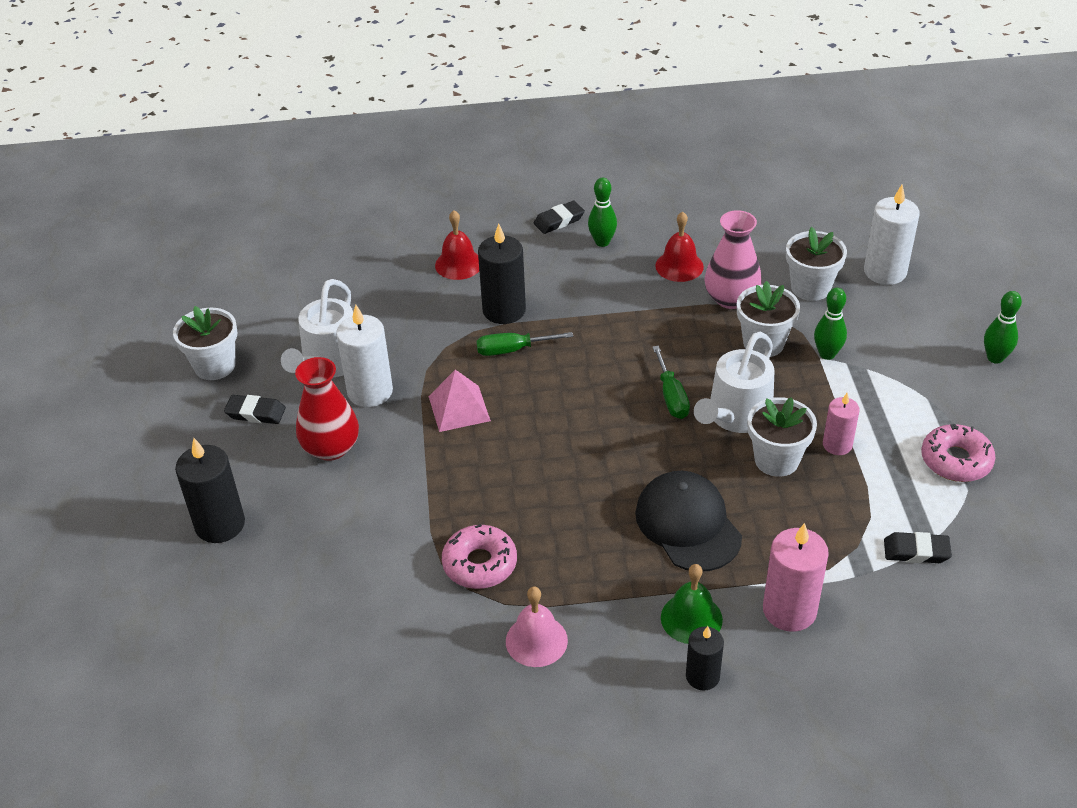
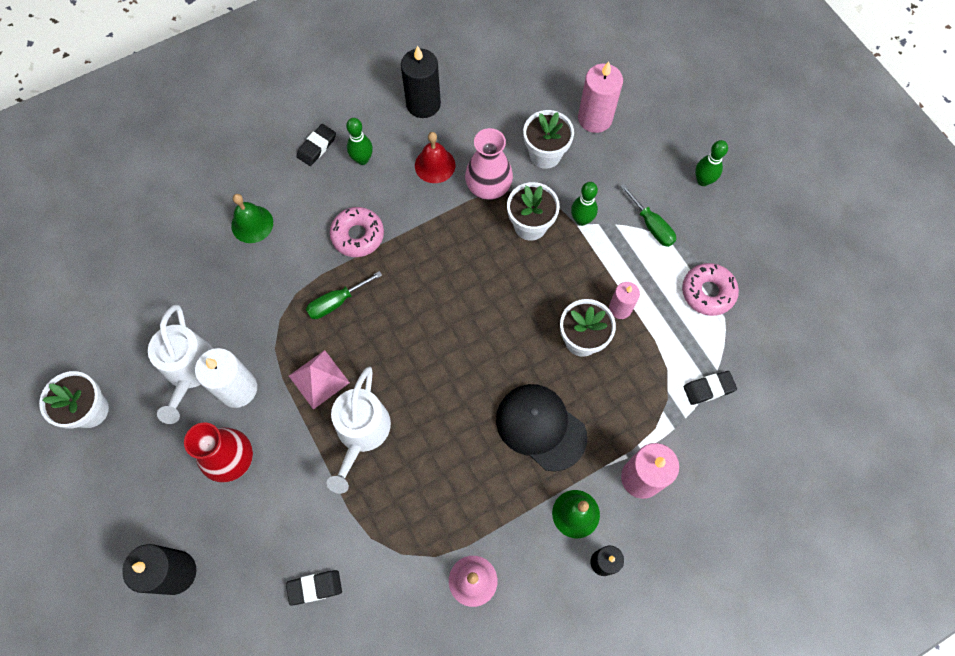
camera: 25 degrees left, 25 degrees up
black eraser [224,395,286,424] -> black eraser moved to [286,570,342,606]
red bell [435,210,479,280] -> green bell [231,194,273,243]
pink donut [442,524,517,589] -> pink donut moved to [330,207,384,257]
black candle [478,224,526,324] -> black candle moved to [401,45,441,118]
green screwdriver [653,346,690,419] -> green screwdriver moved to [620,184,676,247]
white watering can [694,332,774,433] -> white watering can moved to [327,367,391,494]
white candle [864,184,920,285] -> pink candle [578,61,623,133]

